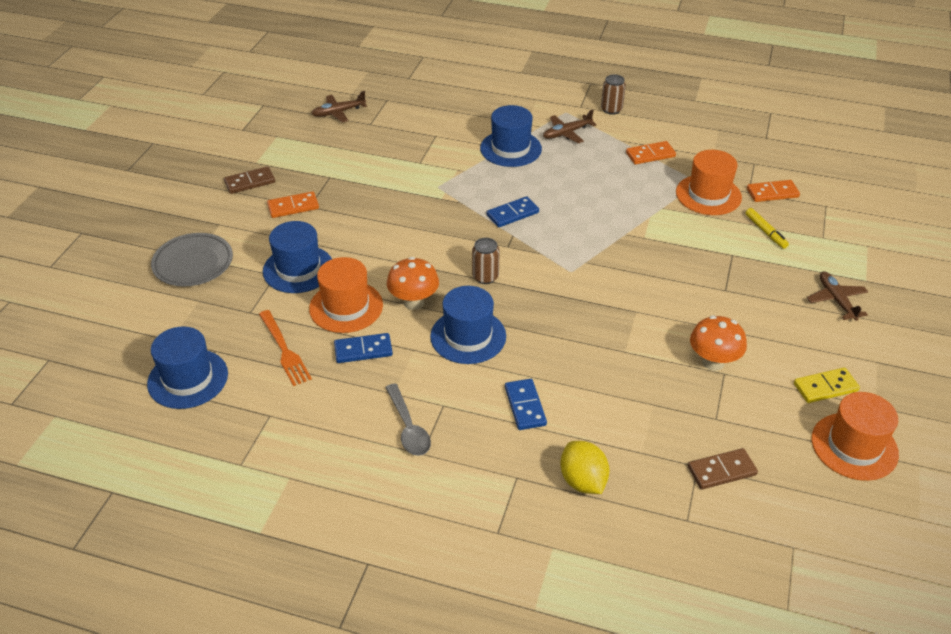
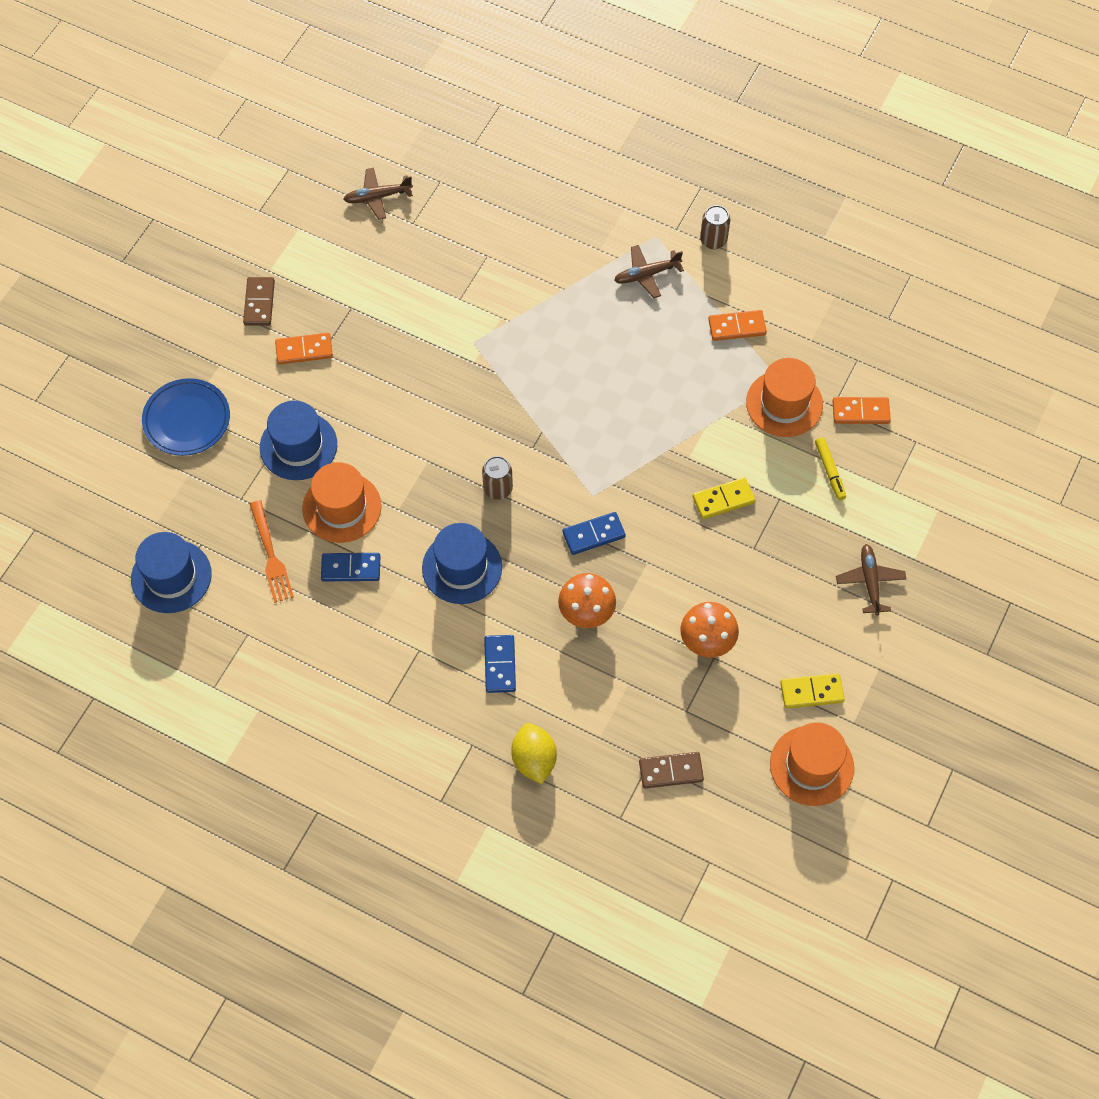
camera: 10 degrees right, 20 degrees up
grey plate [151,233,233,286] -> blue plate [142,378,230,456]
brown domino [224,166,275,194] -> brown domino turned 75 degrees counterclockwise [243,277,275,326]
grey spoon [385,383,431,456] -> none
orange mushroom [387,257,439,310] -> orange mushroom moved to [558,573,616,628]
blue hat [480,105,542,167] -> none
blue domino [487,196,539,227] -> blue domino moved to [563,512,626,555]
none -> yellow domino [693,477,755,519]

